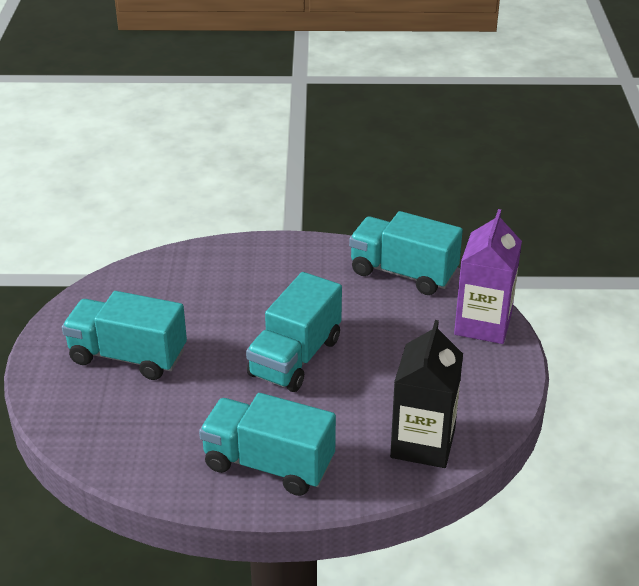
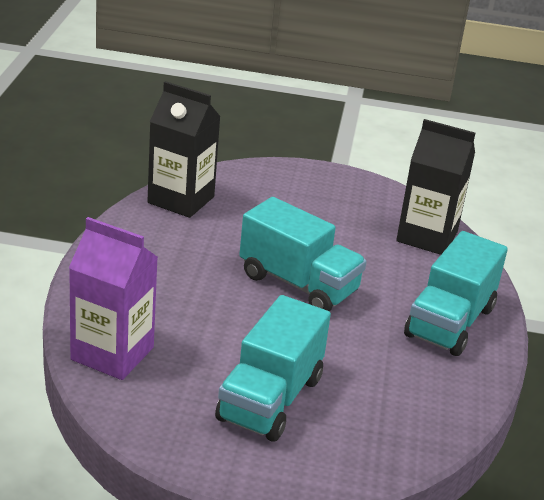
camera: 85 degrees left, 5 degrees down
turquoise truck [349,211,463,295] -> black carton [147,81,221,218]
purple carton [454,209,522,344] -> purple carton moved to [69,217,158,380]

